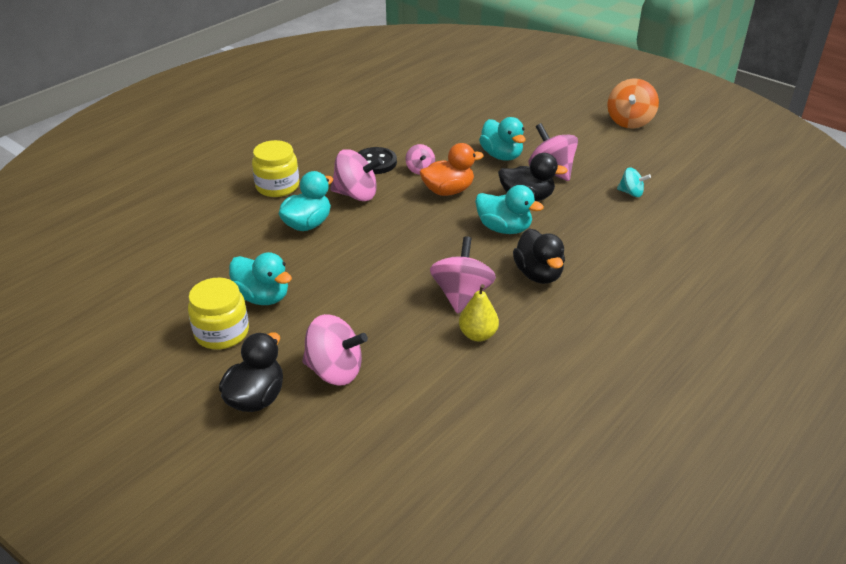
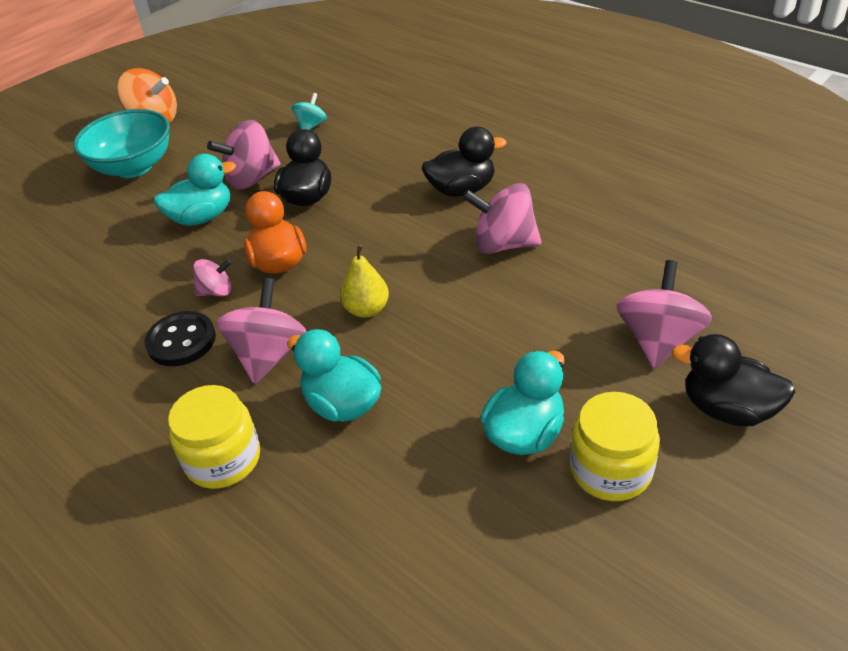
camera: 85 degrees left, 5 degrees up
yellow pear [459,284,499,341] -> yellow pear moved to [340,244,389,318]
turquoise duck [475,185,544,234] -> none
none -> turquoise bowl [73,109,170,178]

